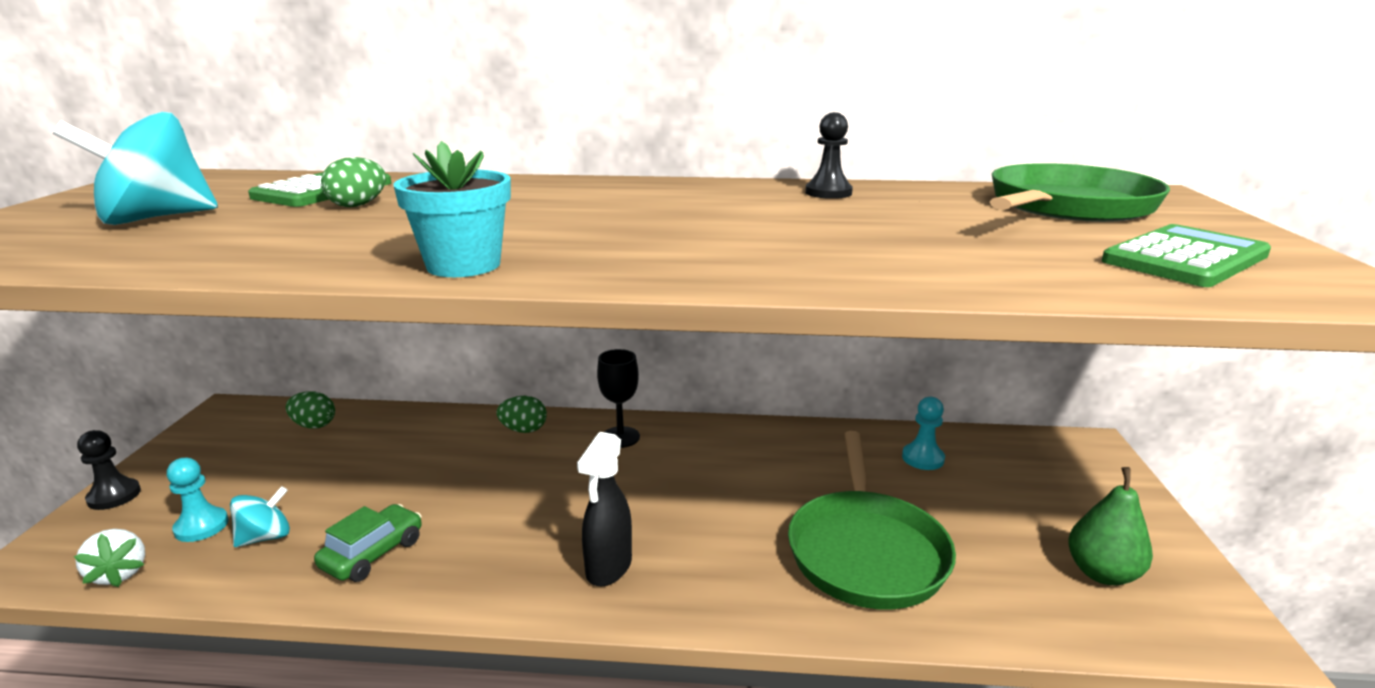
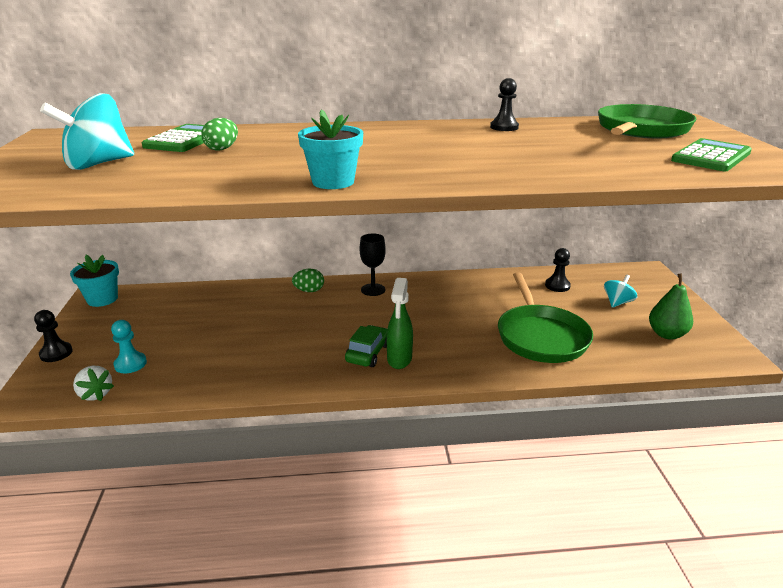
camera: 10 degrees left, 5 degrees up
turquoise spinning top [230,486,290,547] -> turquoise spinning top moved to [604,275,637,308]
green egg [286,391,335,429] -> none
green car [314,504,422,582] -> green car moved to [345,325,387,367]
black spray bottle [577,432,632,587] -> green spray bottle [387,278,413,369]
turquoise pawn [902,397,945,470] -> black pawn [545,248,571,292]
none -> turquoise flower pot [70,255,119,307]

